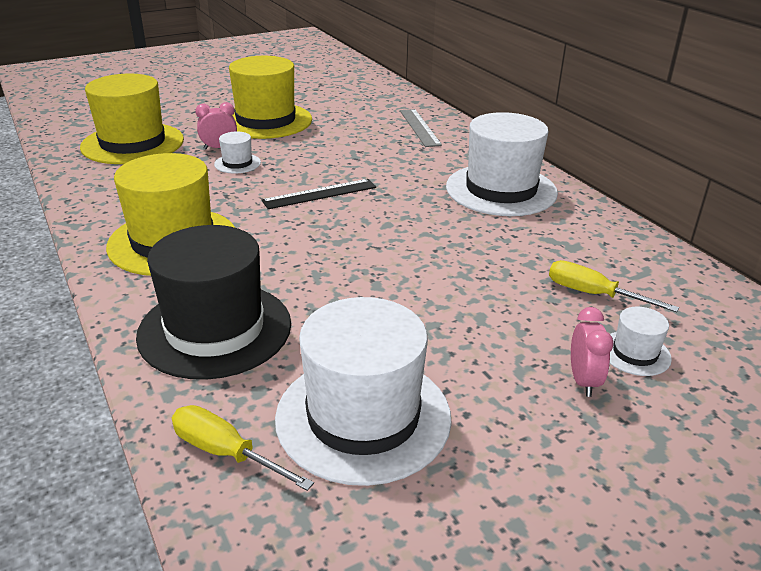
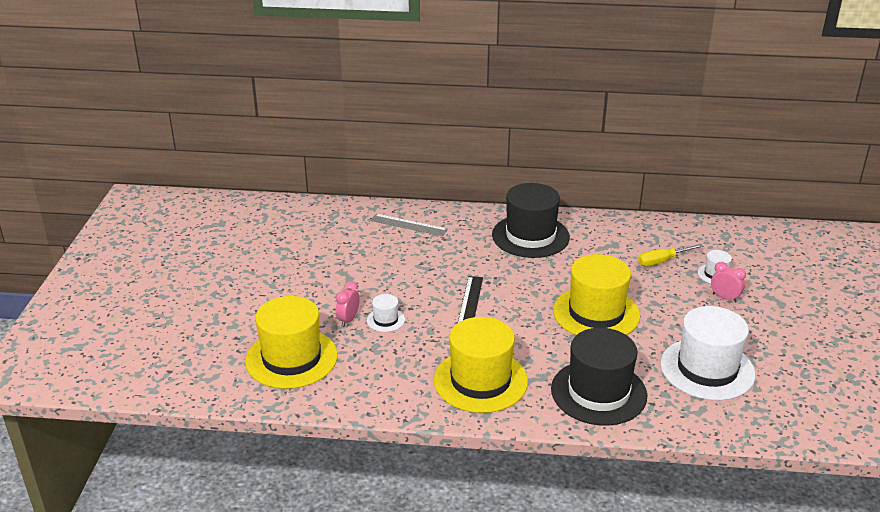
camera: 55 degrees left, 0 degrees up
yellow screwdriver [172,405,314,491] -> none
yellow hat [229,56,312,139] -> yellow hat moved to [553,254,640,335]
white hat [446,112,558,216] -> black hat [492,183,570,258]

